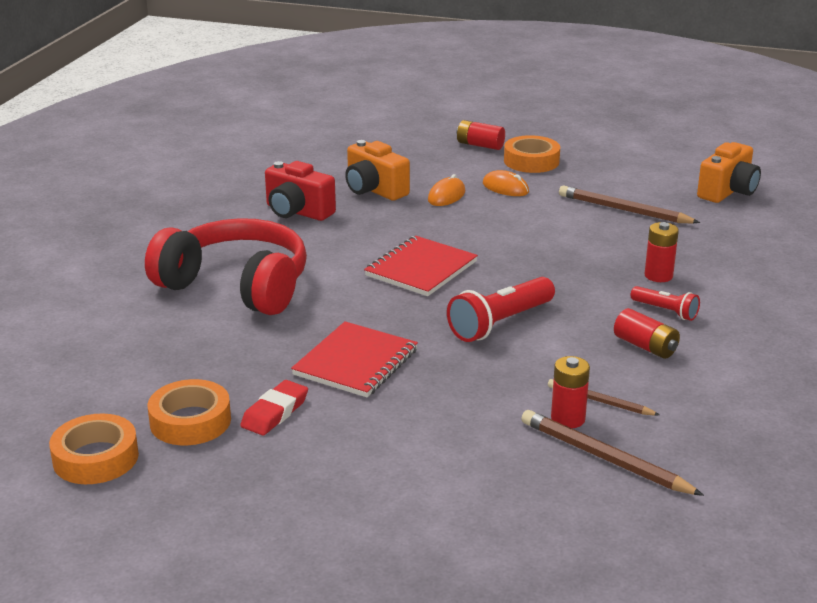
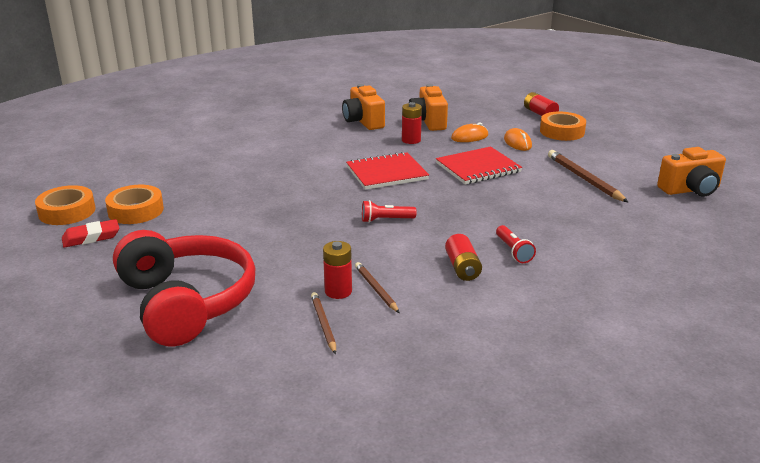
camera: 35 degrees right, 0 degrees up
red headphones [145,218,307,315] -> red headphones moved to [113,230,255,347]
red eraser [240,380,308,435] -> red eraser moved to [62,219,119,247]
red camera [265,161,336,221] -> orange camera [342,84,385,130]
red notebook [291,321,418,397] -> red notebook moved to [436,146,522,185]
red flashlight [447,277,555,342] -> red flashlight [362,200,417,223], size x0.57
brown pencil [521,410,704,496] -> brown pencil [311,292,336,354], size x0.61
red battery [645,222,679,282] -> red battery moved to [402,102,422,144]

